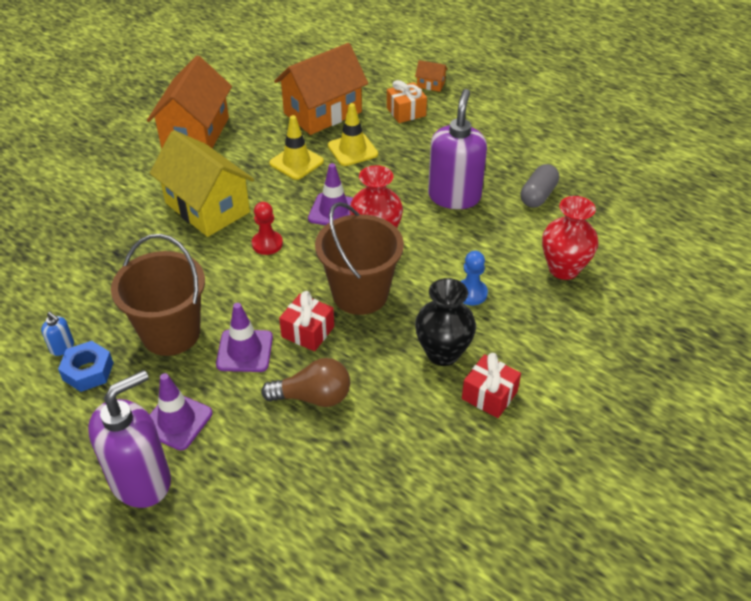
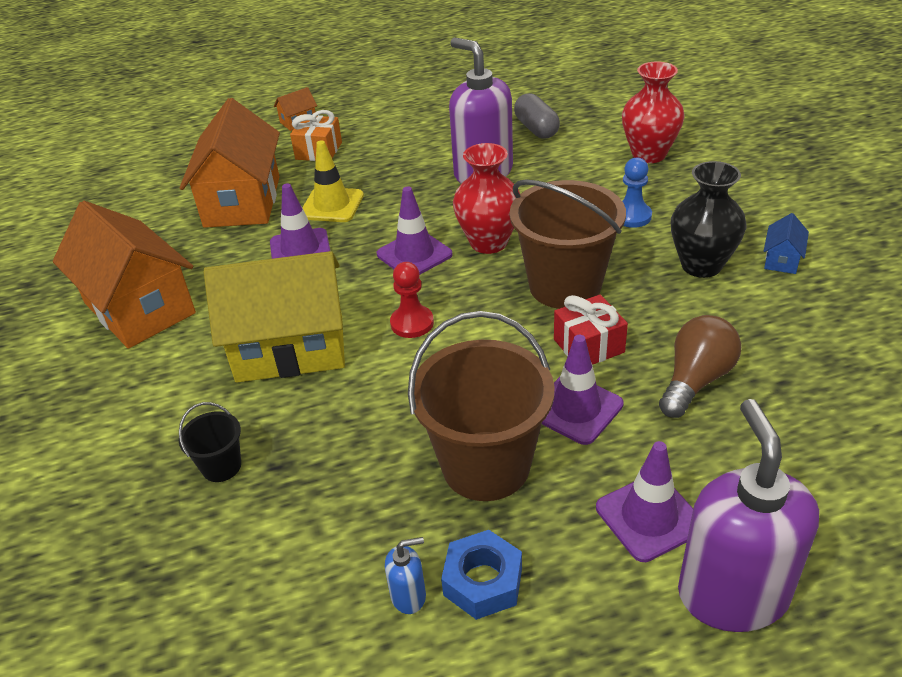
camera: 50 degrees left, 5 degrees down
yellow traffic cone [269,115,324,180] -> purple traffic cone [270,183,330,259]
red gift [462,353,521,418] -> blue house [764,213,809,274]
none -> black bucket [179,402,241,482]

